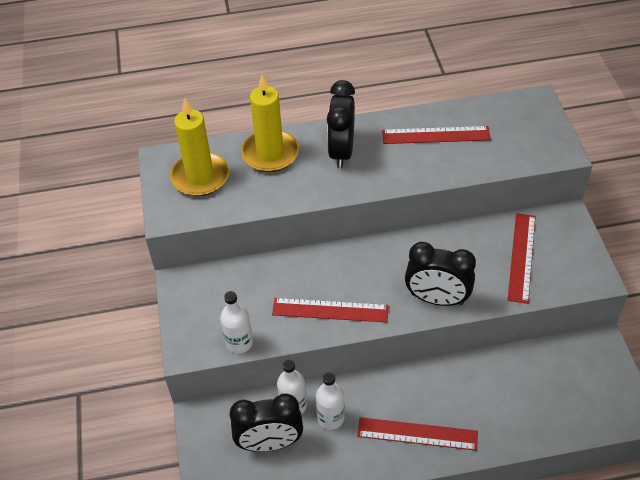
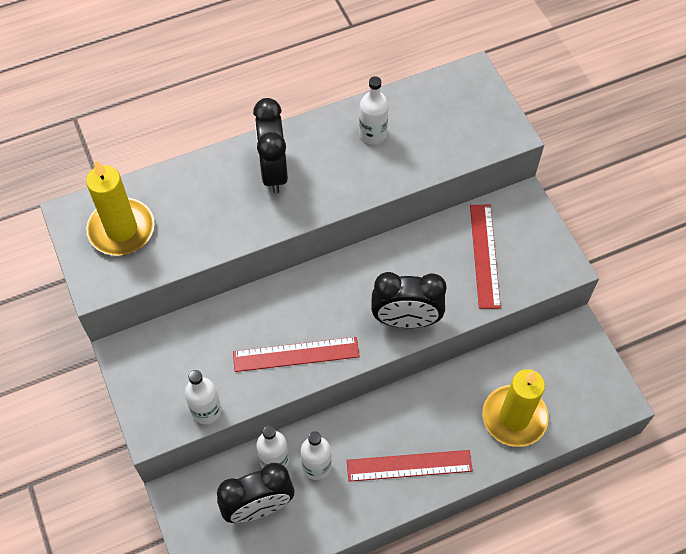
camera: 15 degrees left, 10 degrees up
yellow candle [241,75,299,172] -> yellow candle moved to [483,369,549,447]
red ruler [382,126,491,144] -> white bottle [359,76,389,145]

